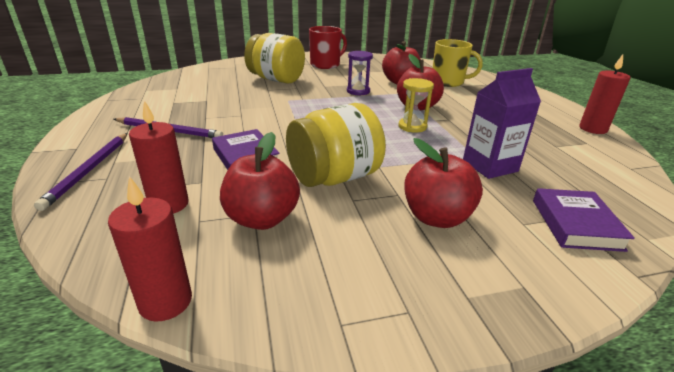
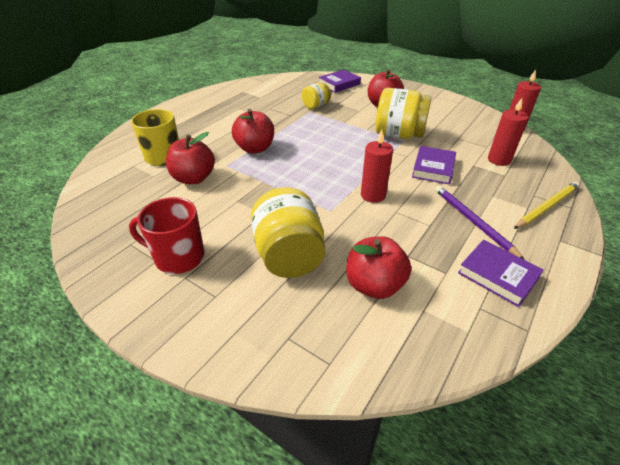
camera: 130 degrees left, 10 degrees up
purple pencil [34,133,127,211] -> yellow pencil [514,182,580,229]
red apple [220,132,300,230] -> red apple moved to [346,236,411,299]
purple hourglass [347,51,373,95] -> none
yellow hourglass [399,78,434,133] -> none
purple carton [463,68,541,179] -> yellow jar [302,83,331,109]
red candle [579,55,630,134] -> red candle moved to [361,130,393,203]
none -> purple book [458,240,543,307]

